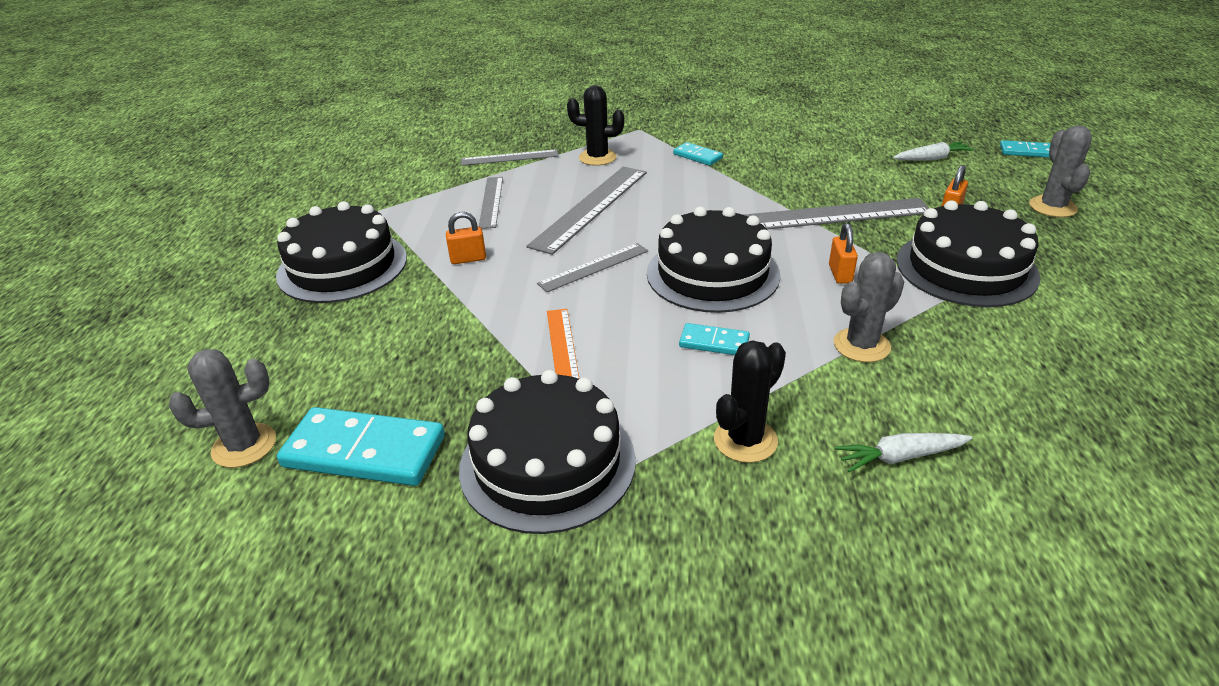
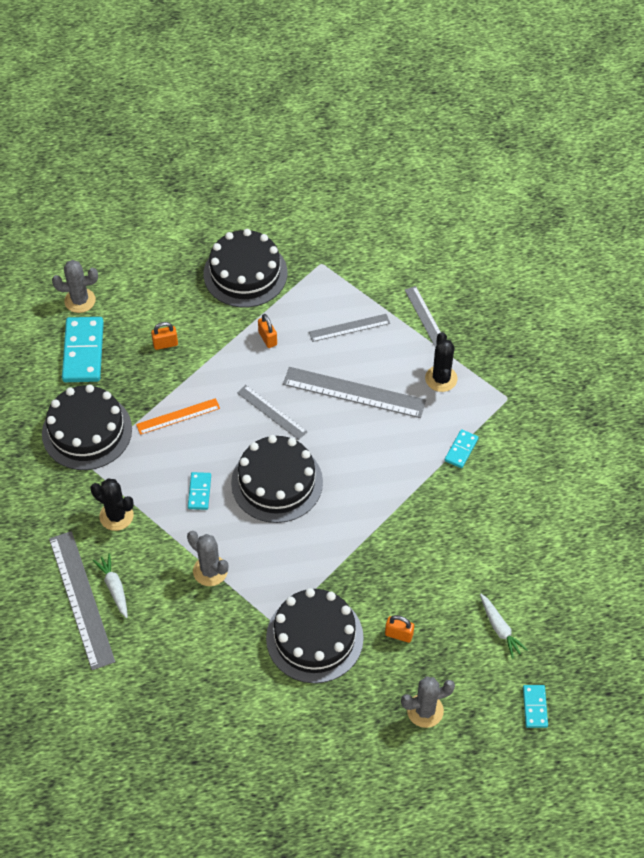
camera: 75 degrees right, 20 degrees up
grey cactus [169,349,276,468] -> grey cactus turned 60 degrees counterclockwise [52,260,98,313]
grey ruler [744,198,929,229] -> grey ruler moved to [49,531,115,670]
orange padlock [829,223,858,284] -> orange padlock moved to [151,322,178,350]

